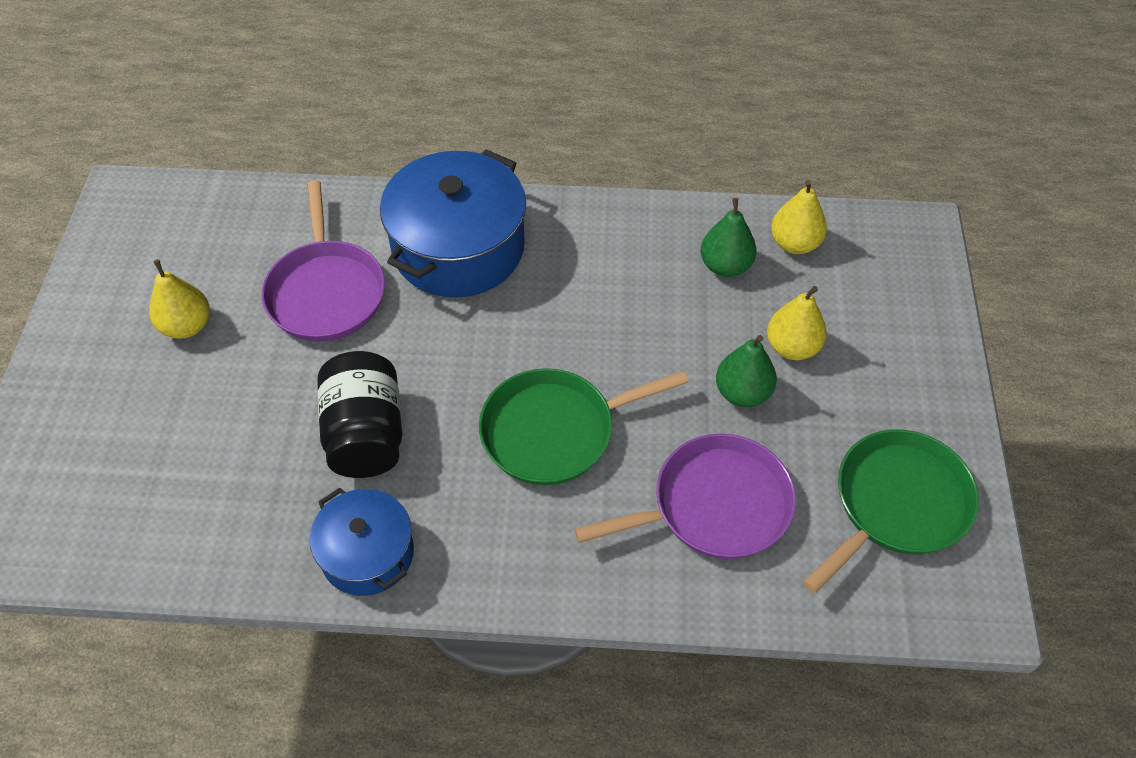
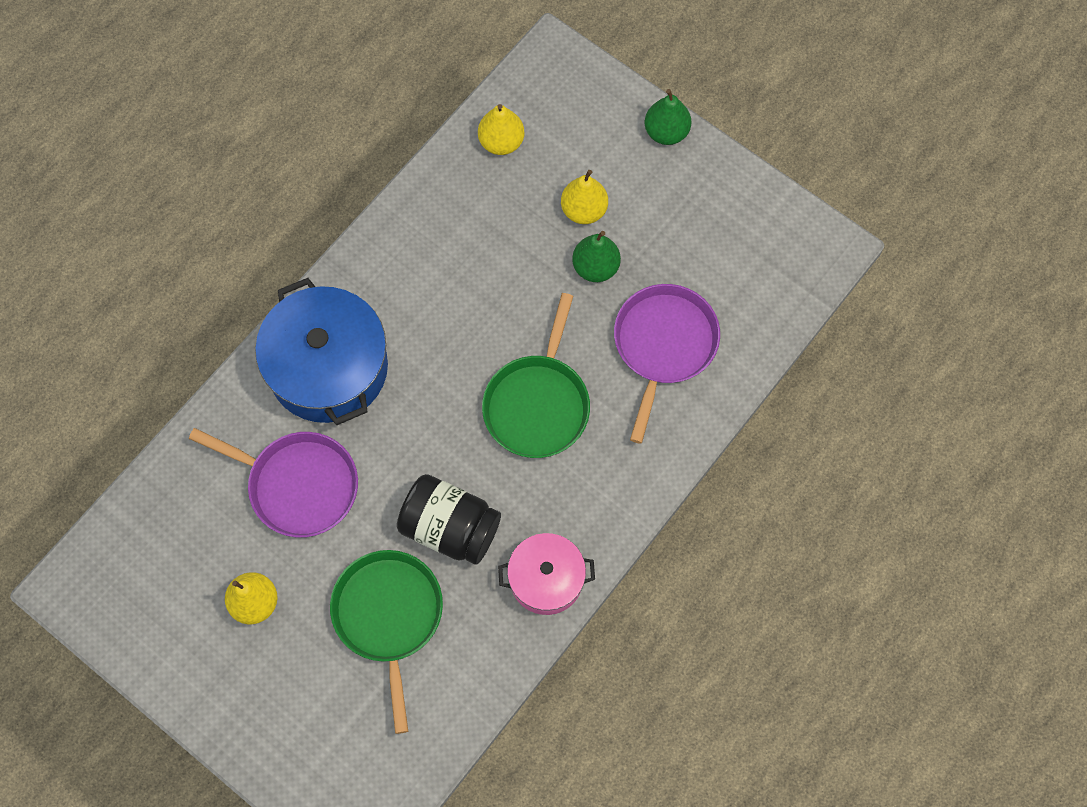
camera: 55 degrees left, 15 degrees up
blue pot [310,488,414,596] -> pink pot [498,533,595,615]
green pear [701,198,757,277] -> green pear moved to [645,89,691,145]
green pan [803,429,979,593] -> green pan moved to [330,550,443,734]

